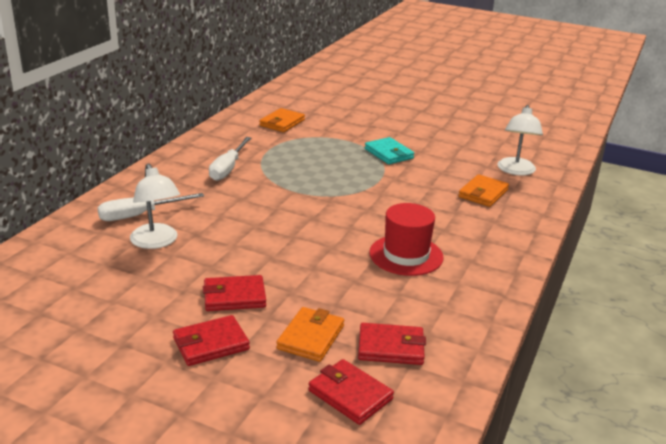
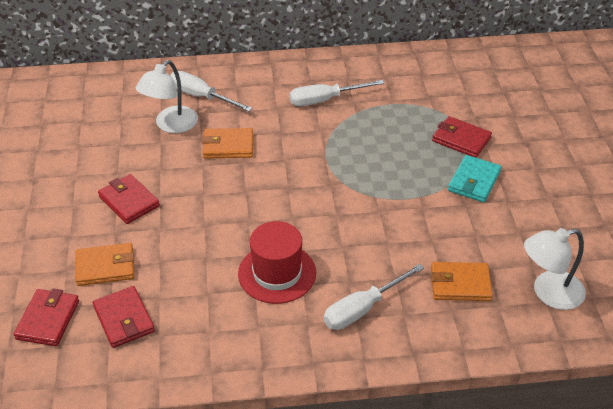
camera: 60 degrees right, 15 degrees up
red wallet [173,315,250,366] -> red wallet moved to [432,116,492,158]
orange wallet [259,108,305,132] -> orange wallet moved to [202,128,253,159]
none -> white screwdriver [324,263,424,330]

